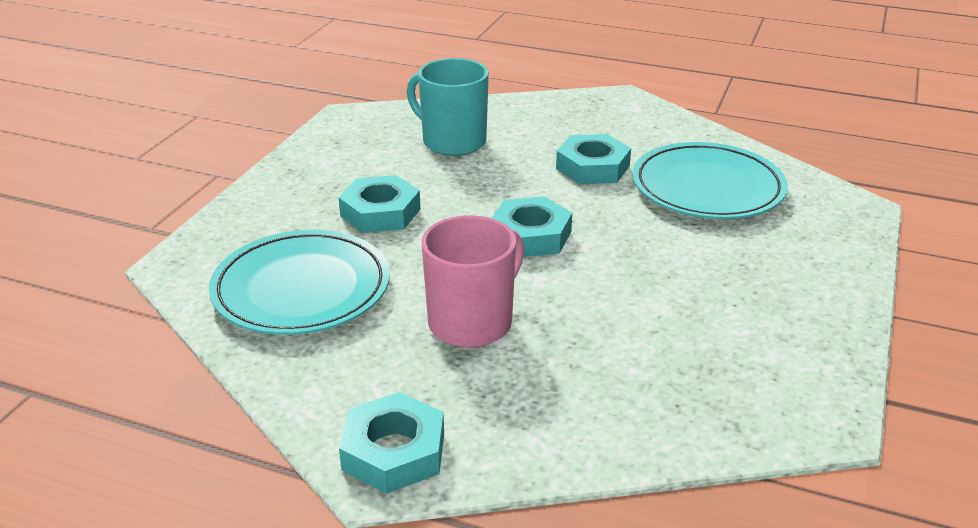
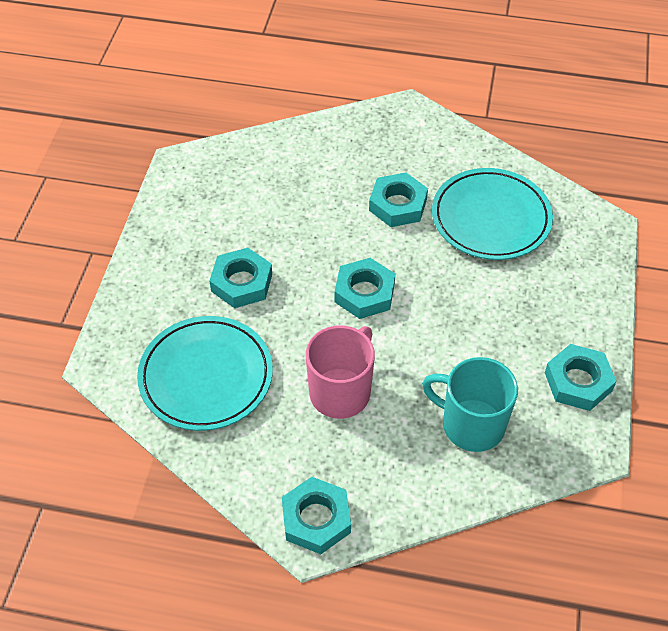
camera: 10 degrees left, 20 degrees up
turquoise mug [407,58,489,156] -> turquoise mug moved to [422,357,518,452]
none -> turquoise nut [545,344,617,411]

